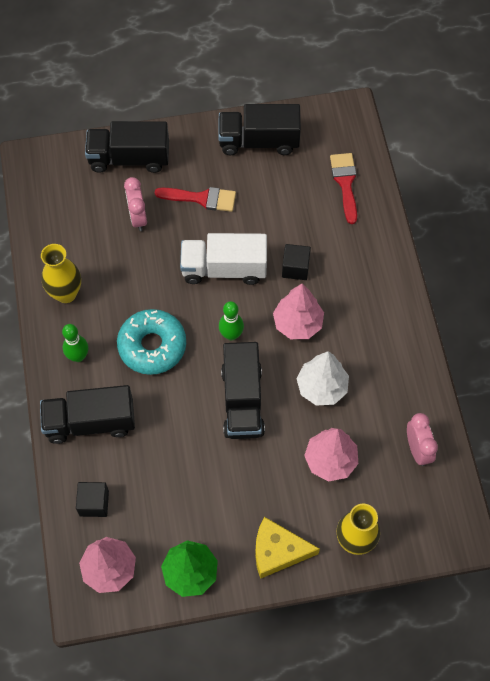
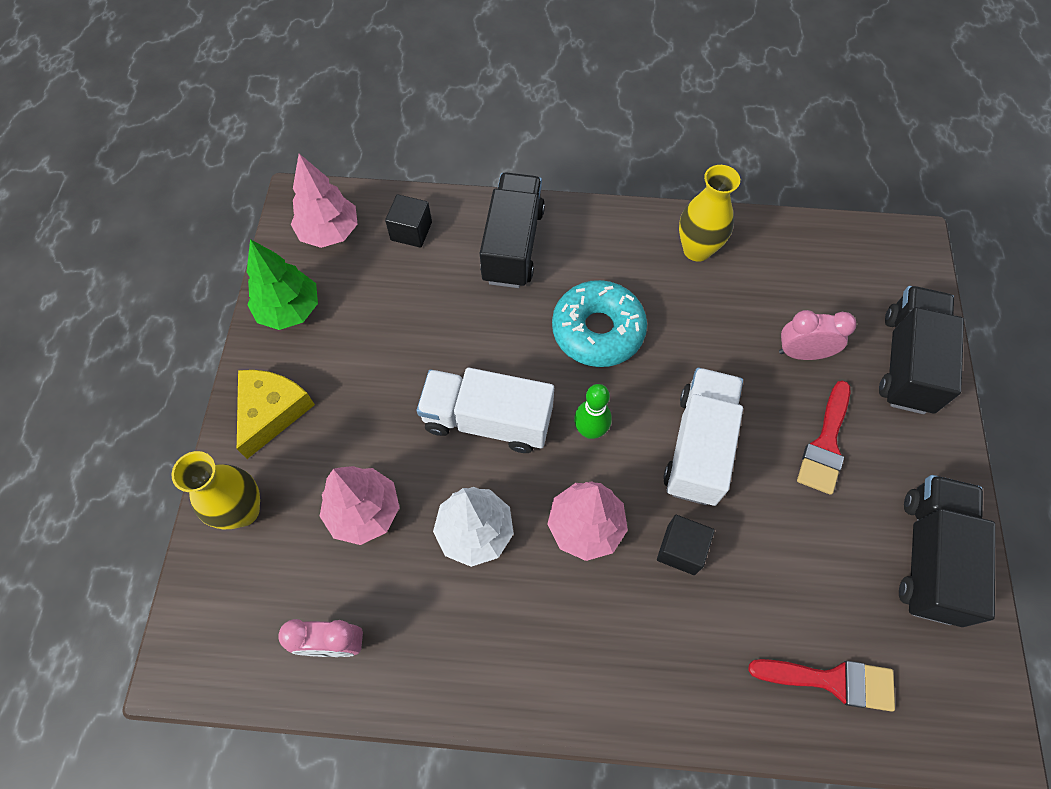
camera: 105 degrees right, 0 degrees up
green bowling pin [62,324,88,362] -> none
black truck [221,342,265,439] -> white truck [416,368,554,453]

